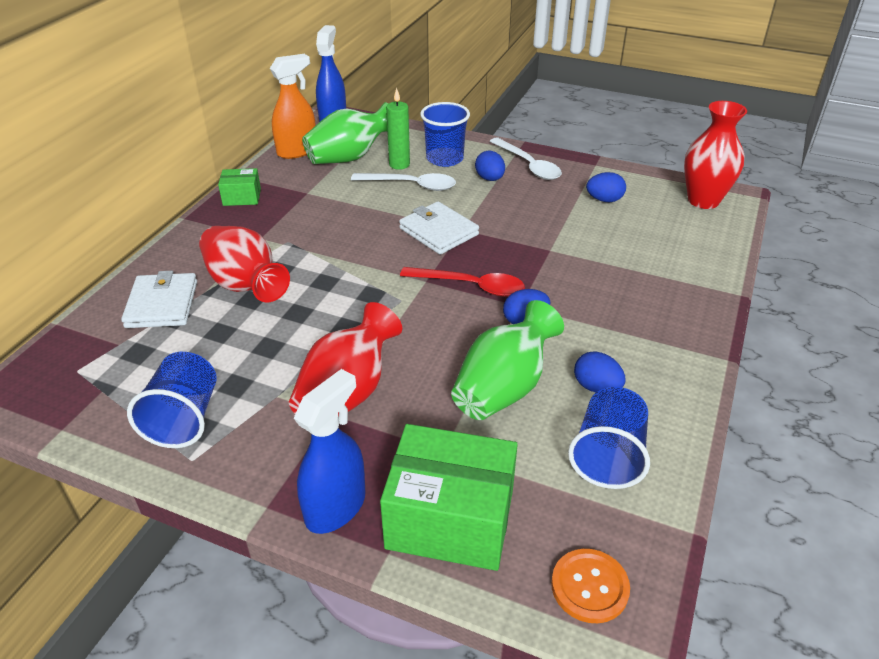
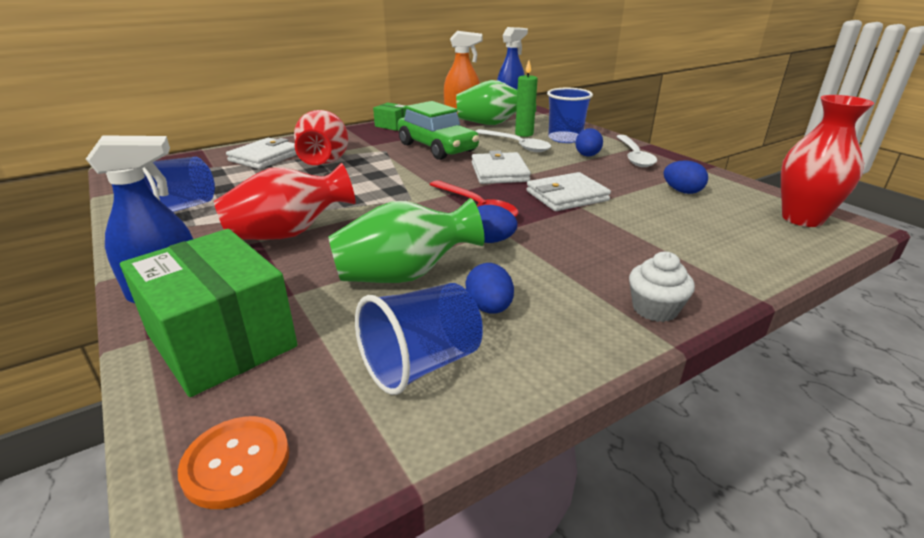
camera: 35 degrees right, 10 degrees down
none -> green car [397,101,479,160]
none -> white wallet [526,172,611,211]
none -> white cupcake [629,252,695,322]

